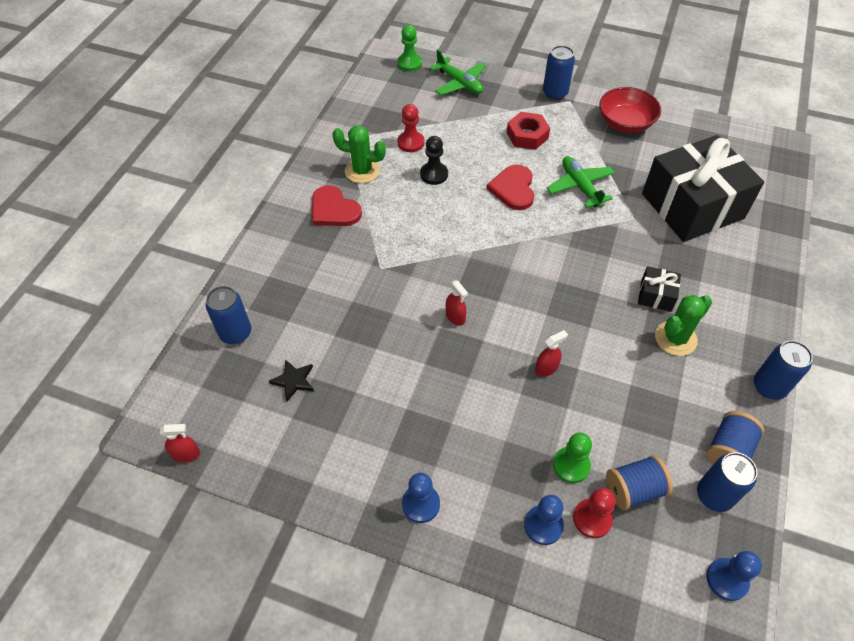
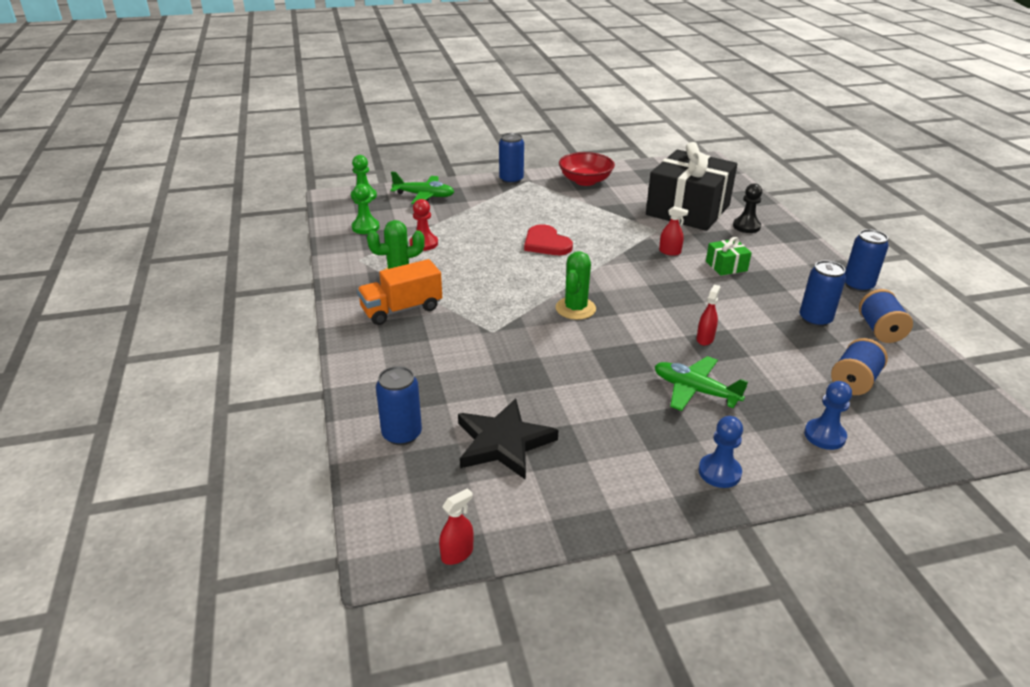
camera: 35 degrees left, 20 degrees down
black star [269,359,314,401] -> black star [458,399,558,480], size x1.94
red heart [312,185,362,226] -> orange truck [357,259,442,325]
black pawn [420,136,448,185] -> black pawn moved to [733,183,762,233]
red spray bottle [446,280,468,326] -> red spray bottle moved to [659,206,689,256]
red nut [507,112,550,150] -> none
green plane [547,156,615,208] -> green plane moved to [655,356,748,411]
green pawn [553,433,592,483] -> green pawn moved to [352,184,380,234]
red pawn [573,488,616,538] -> none
black gift [638,266,681,312] -> green gift [706,237,752,276]
green cactus [655,295,712,356] -> green cactus moved to [556,251,596,320]
blue can [697,452,757,512] -> blue can moved to [800,260,846,327]
blue pawn [706,551,762,601] -> none

